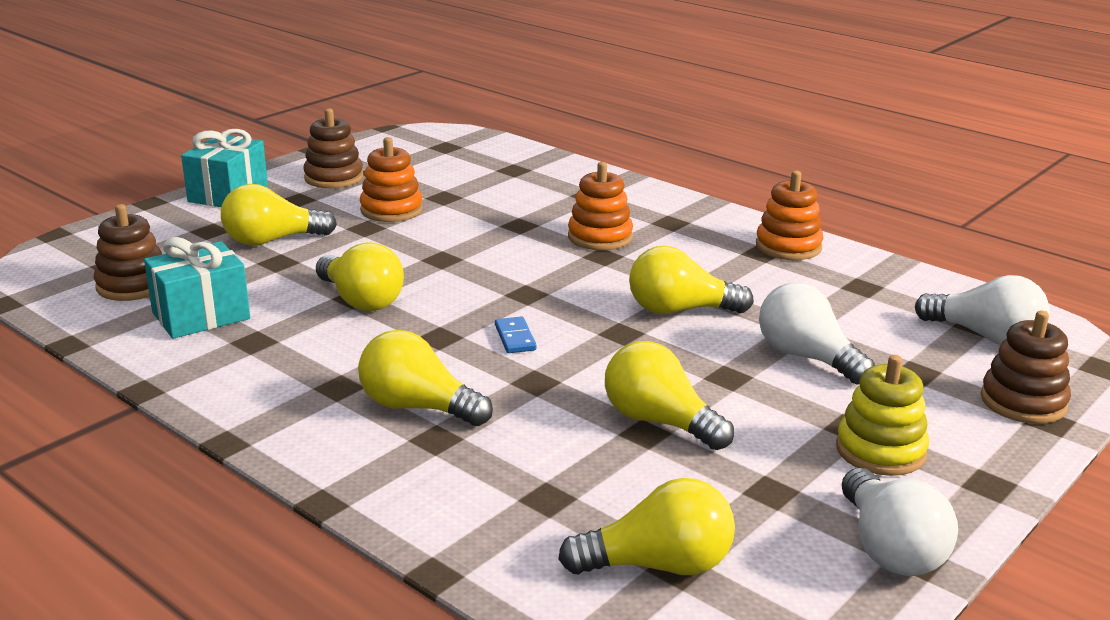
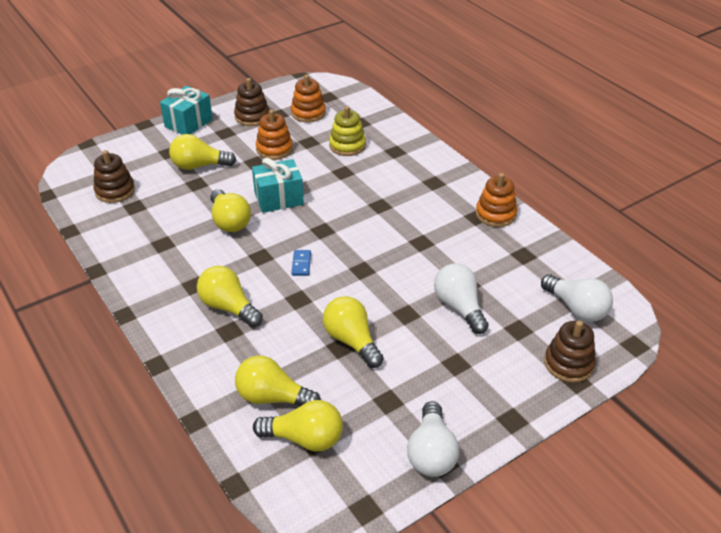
camera: 15 degrees right, 15 degrees up
turquoise gift [144,237,250,339] -> turquoise gift moved to [252,158,304,213]
orange stacking toy [568,162,633,250] -> orange stacking toy moved to [291,75,326,122]
yellow light bulb [629,246,754,314] -> yellow light bulb moved to [235,355,321,407]
yellow stacking toy [836,355,929,476] -> yellow stacking toy moved to [329,106,366,156]

